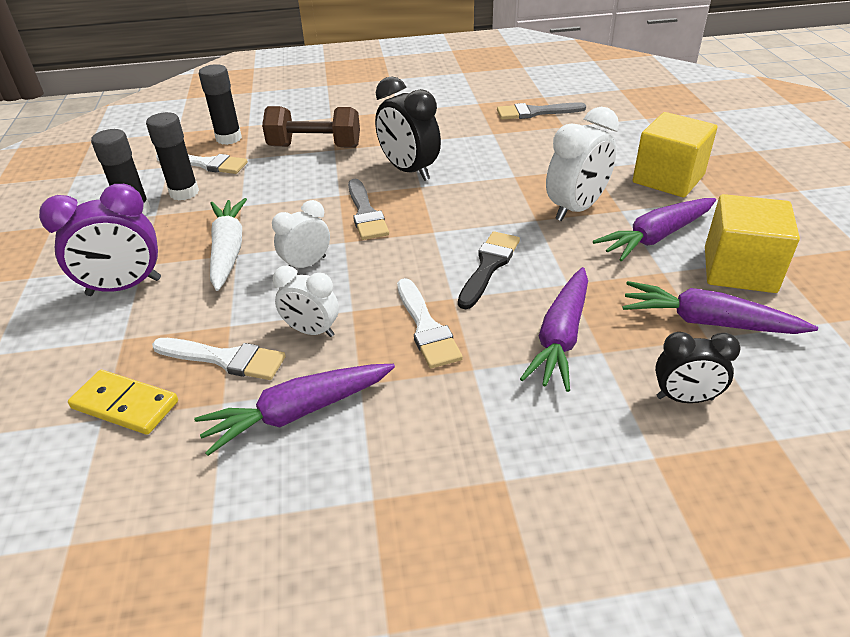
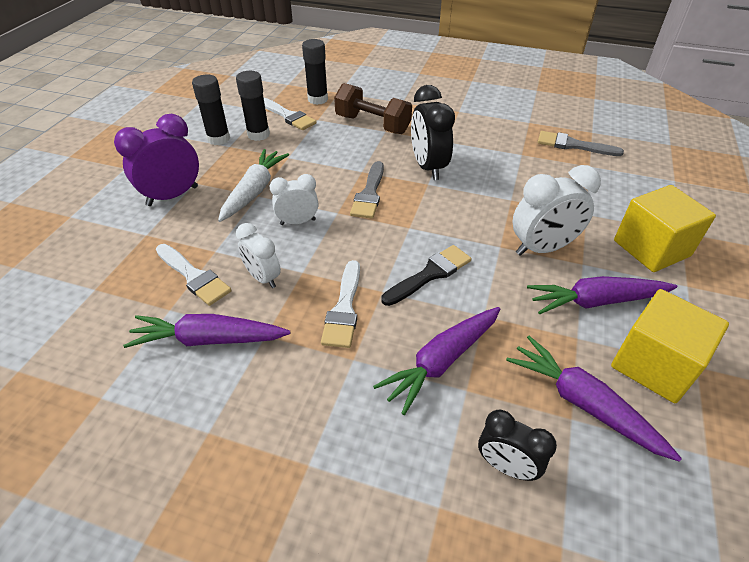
camera: 25 degrees right, 5 degrees up
purple clock [39,184,161,296] -> purple clock turned 135 degrees clockwise [114,114,199,206]
yellow domino [68,370,178,435] -> none

